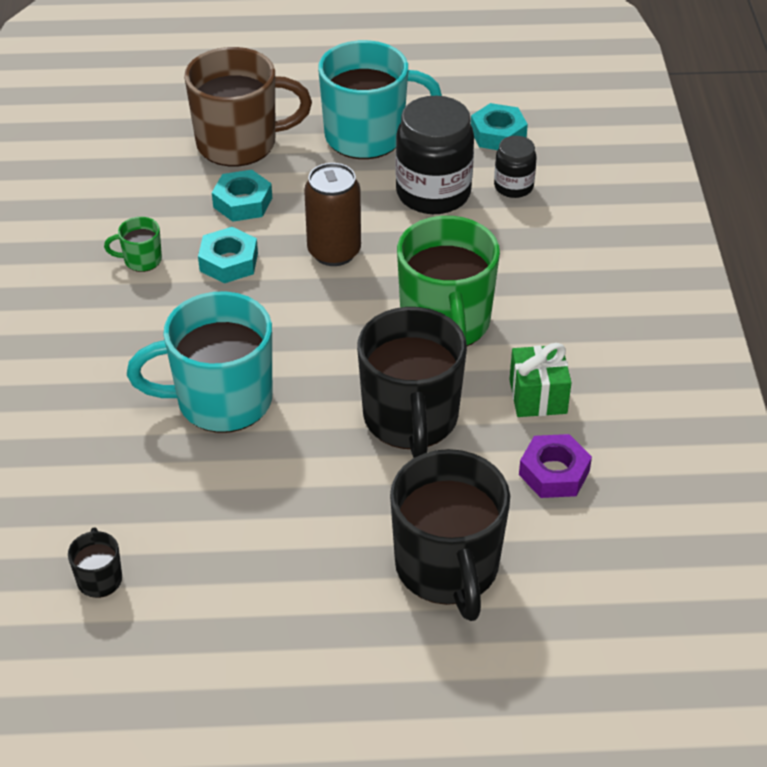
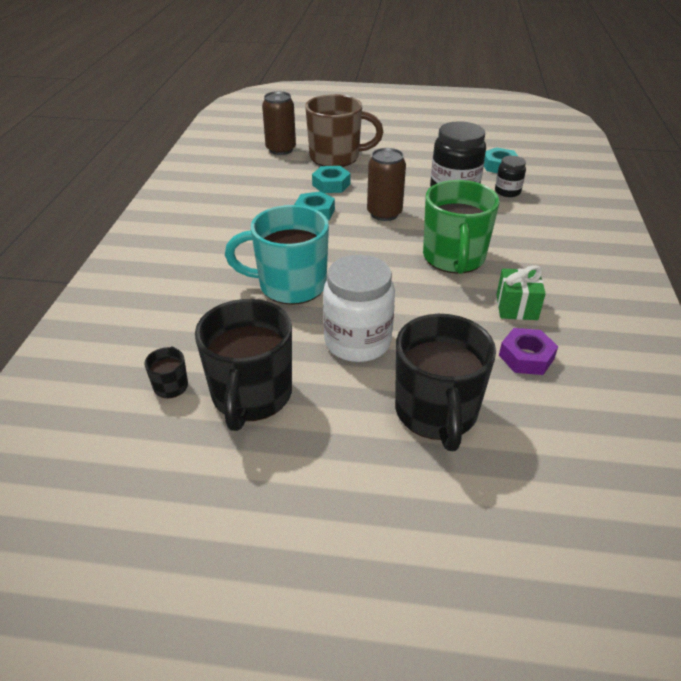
camera: 10 degrees right, 5 degrees down
green mug [104,217,162,272] -> none
turquoise mug [318,40,442,159] -> none
black mug [357,307,467,458] -> black mug moved to [195,299,292,431]
none -> brown can [262,91,296,155]
none -> white jar [323,255,395,362]

